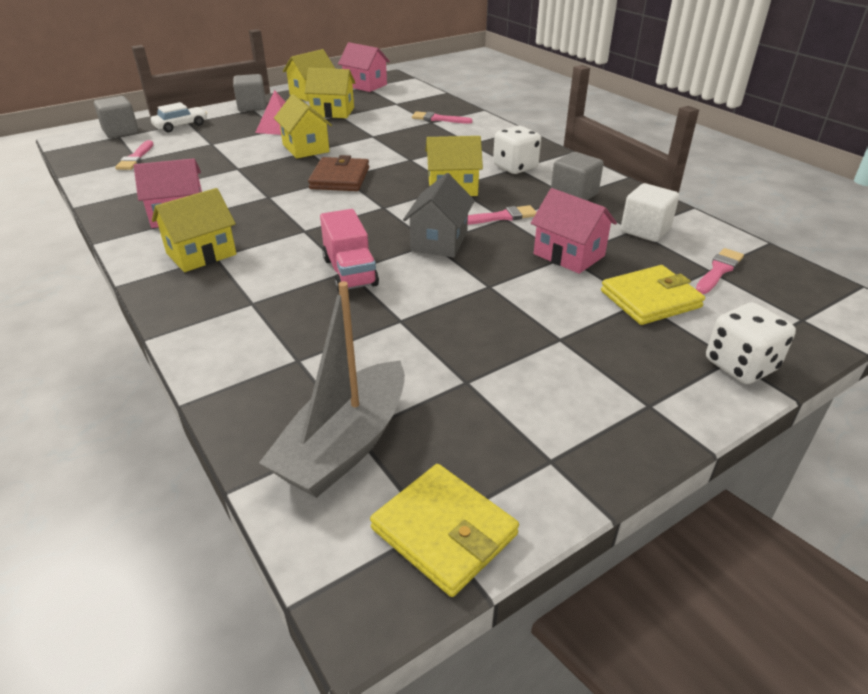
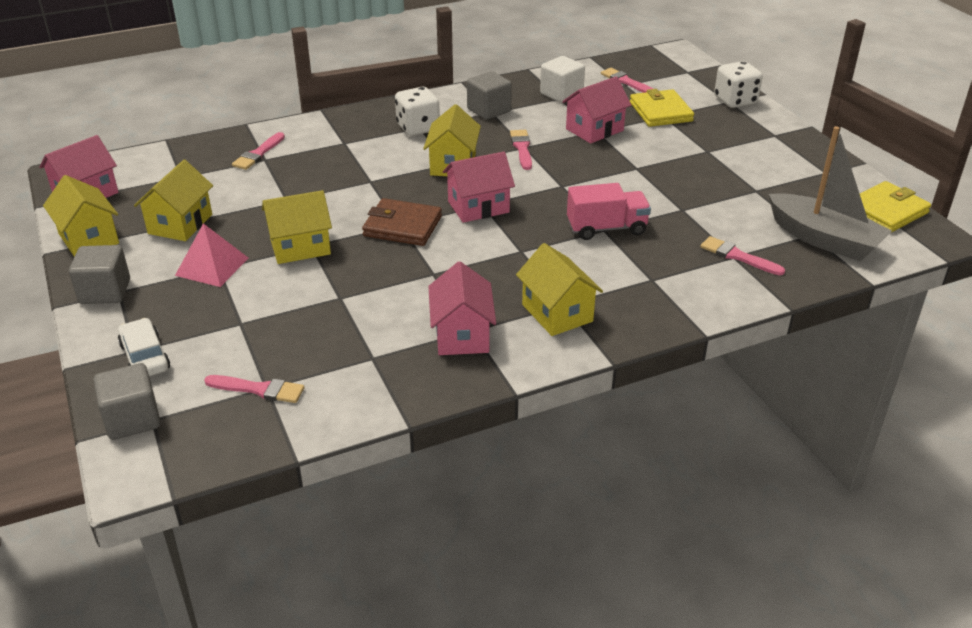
camera: 80 degrees left, 0 degrees up
grey house [403,173,475,258] -> none
none -> pink house [443,152,515,223]
none -> pink brush [700,236,785,275]

